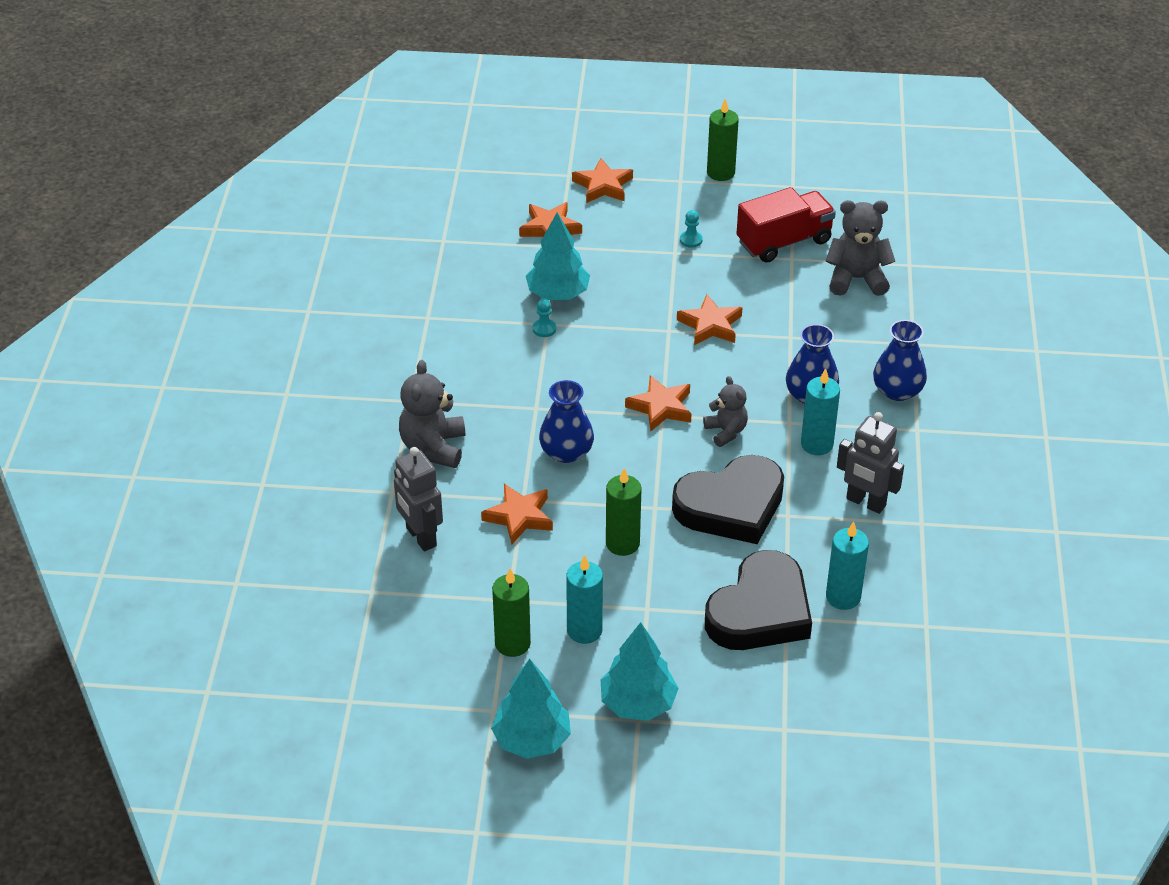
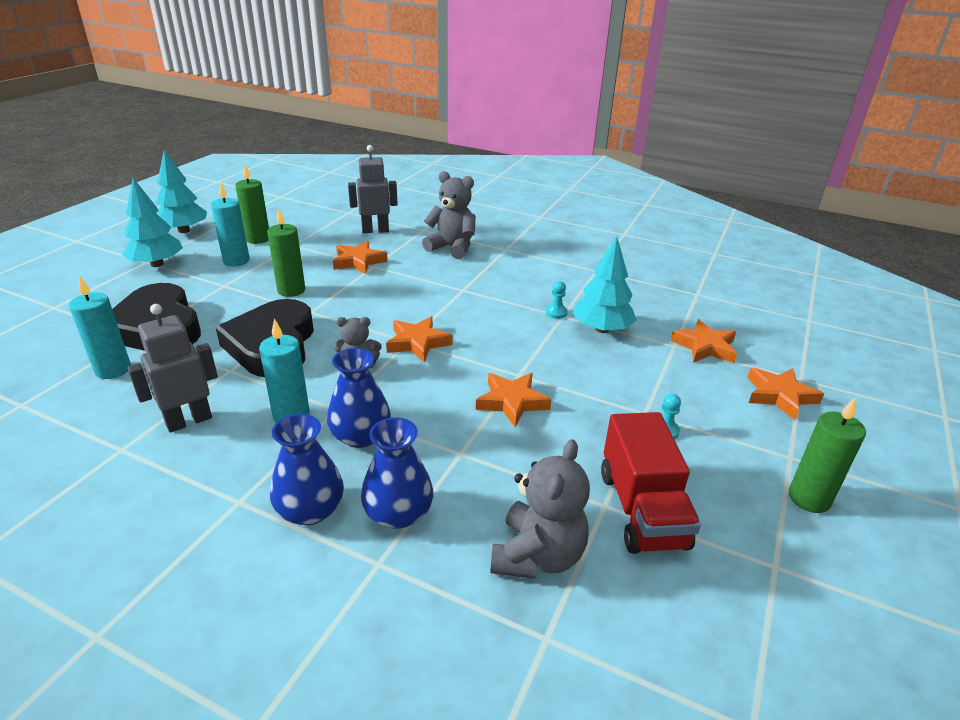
camera: 110 degrees right, 10 degrees down
blue vase [539,380,594,463] -> blue vase moved to [361,417,433,529]

